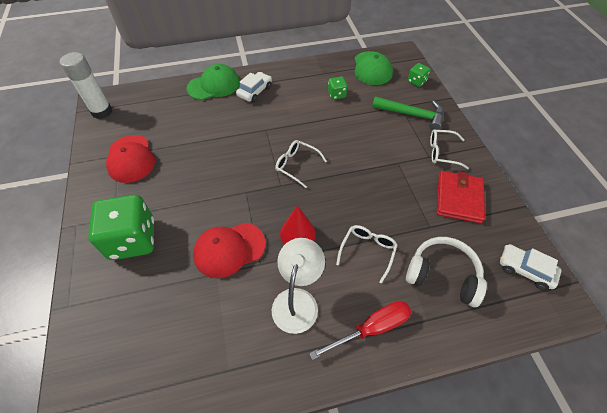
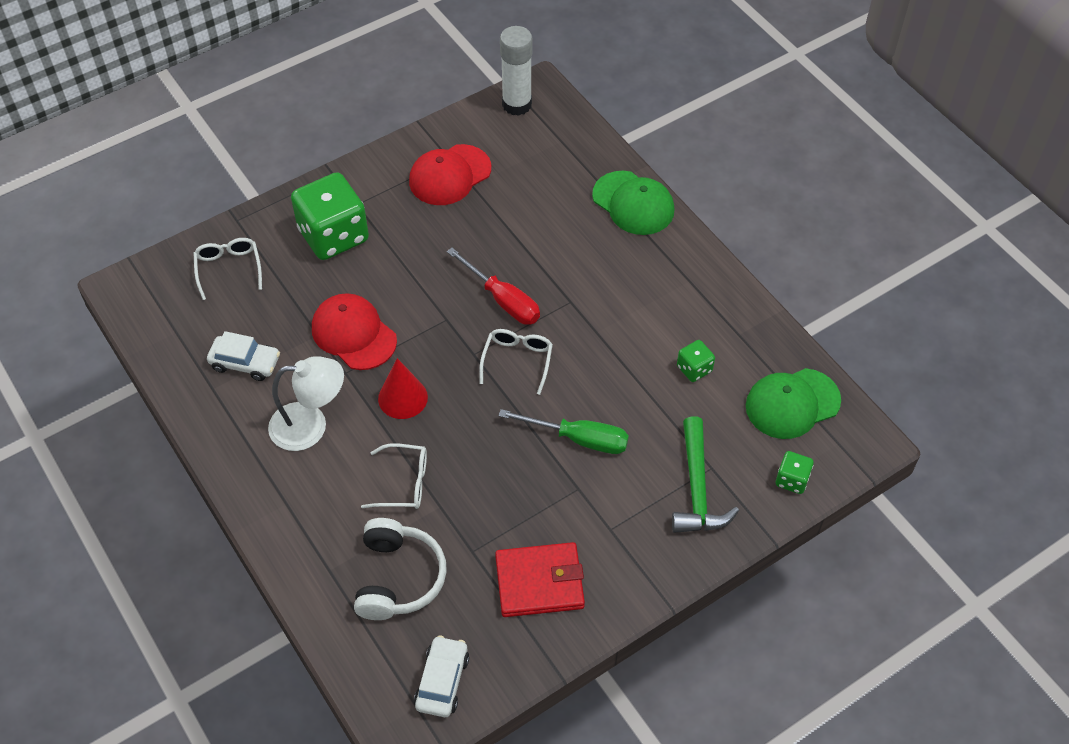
camera: 70 degrees right, 0 degrees up
white car [236,72,272,102] -> white car moved to [207,331,280,381]
red screwdriver [309,301,412,360] -> red screwdriver moved to [447,248,540,325]
white glasses [430,129,469,169] -> white glasses moved to [193,238,262,300]
none -> green screwdriver [498,409,629,454]

